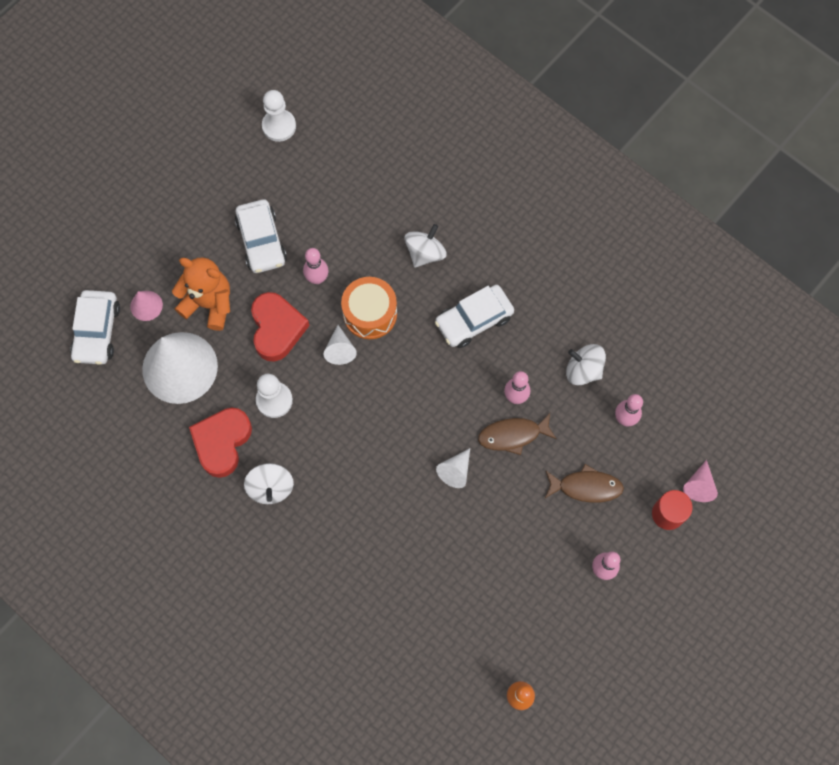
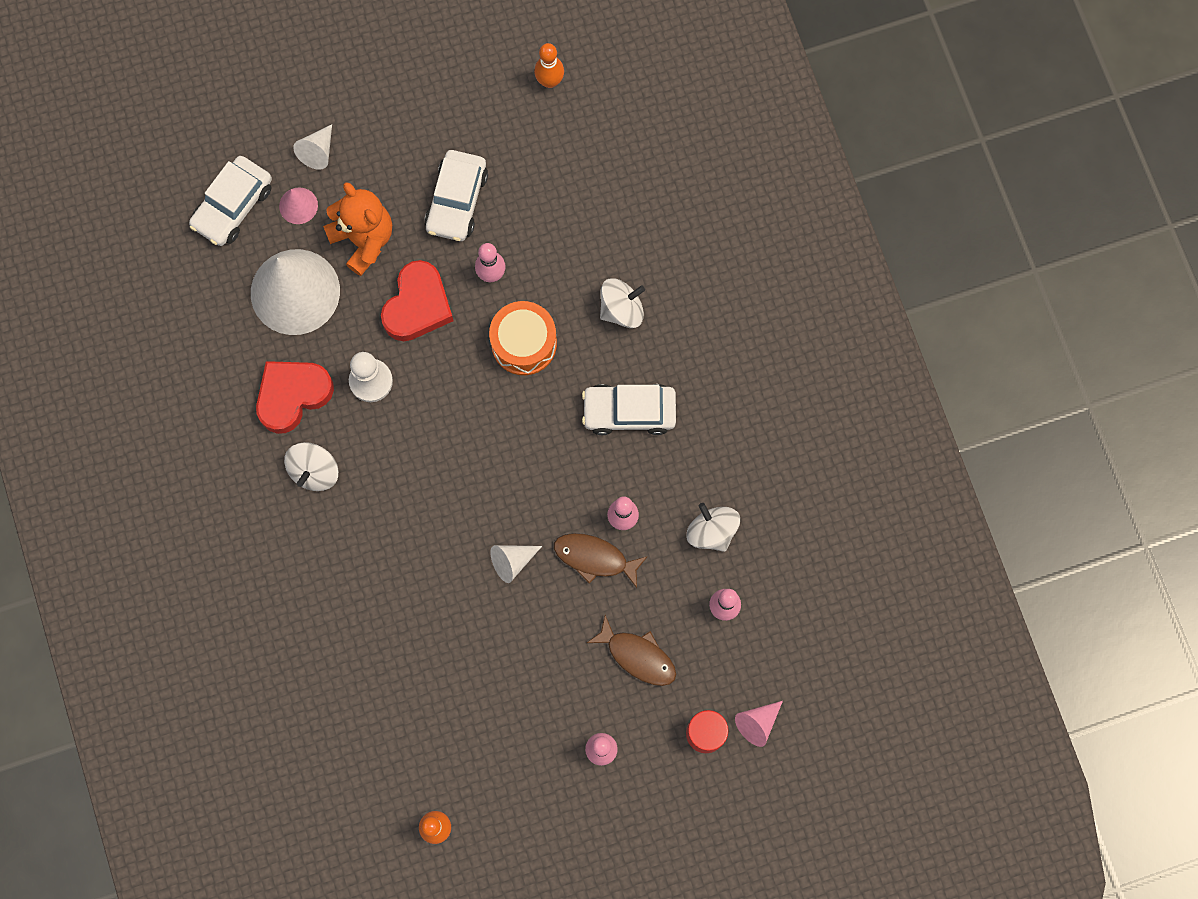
camera: 30 degrees right, 5 degrees up
white pawn [262,90,296,142] -> orange bowling pin [534,43,564,88]
white cone [323,325,357,365] -> white cone moved to [293,124,332,170]

